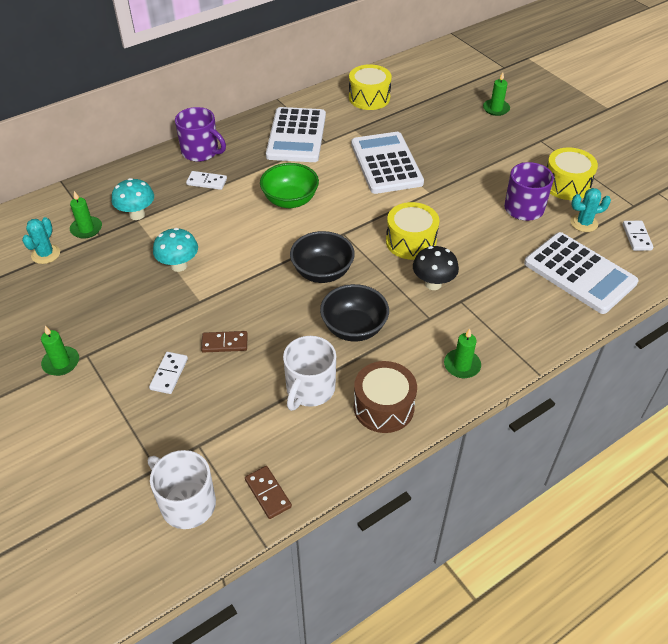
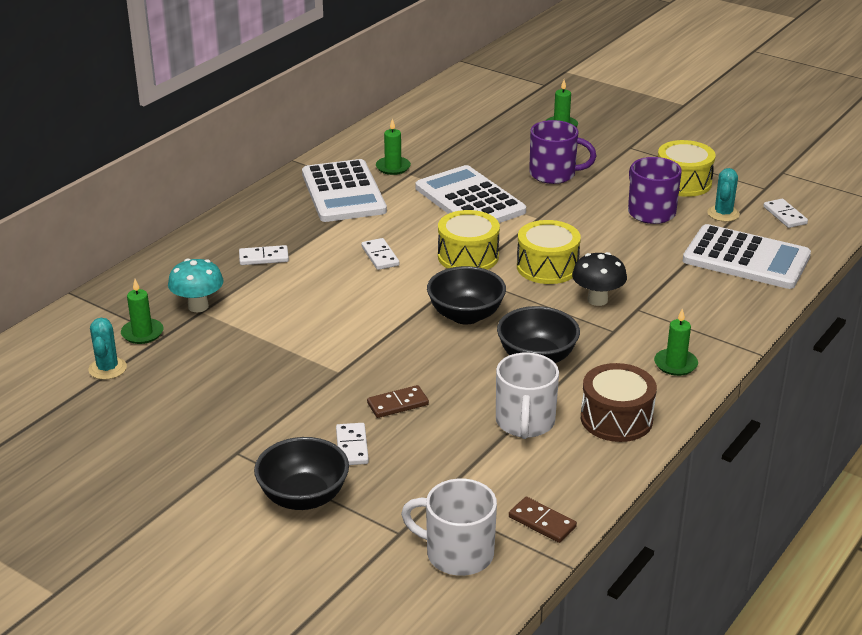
camera: 20 degrees left, 15 degrees down
green candle [41,326,79,376] -> green candle moved to [376,118,411,175]
turquoise mushroom [153,228,198,272] -> none
purple mug [175,107,226,162] -> purple mug moved to [529,120,596,184]
green bowl [260,163,319,208] -> white domino [361,238,399,270]
yellow drum [349,64,392,110] -> yellow drum moved to [438,210,500,270]
turquoise cactus [570,188,611,232] -> turquoise cactus turned 45 degrees counterclockwise [707,168,740,222]
none -> black bowl [254,437,349,510]

